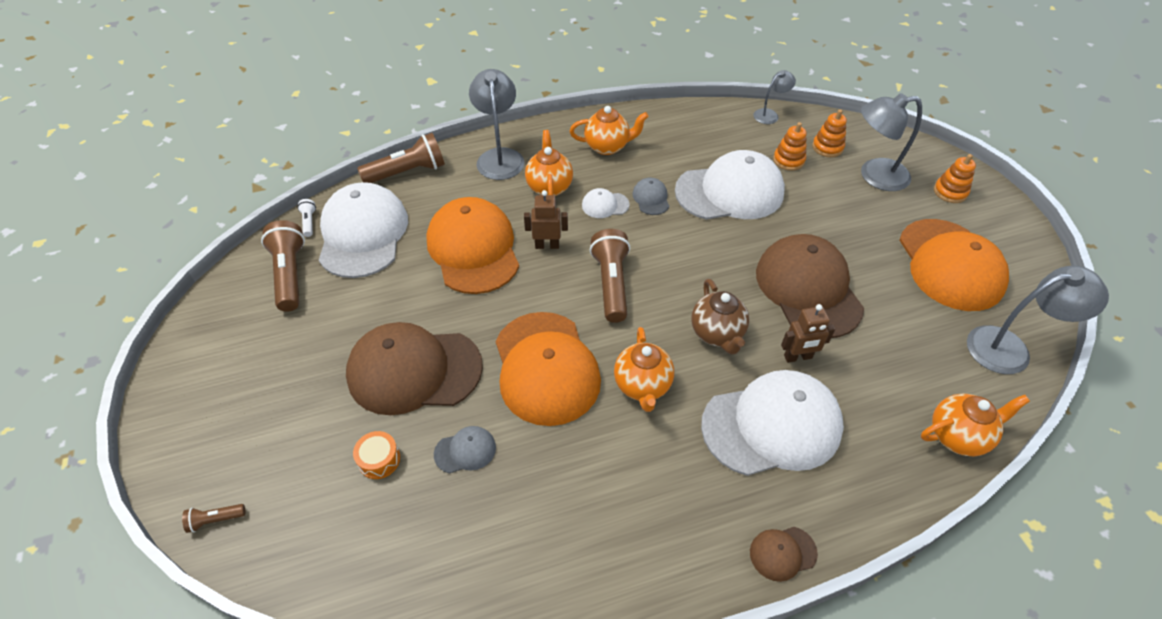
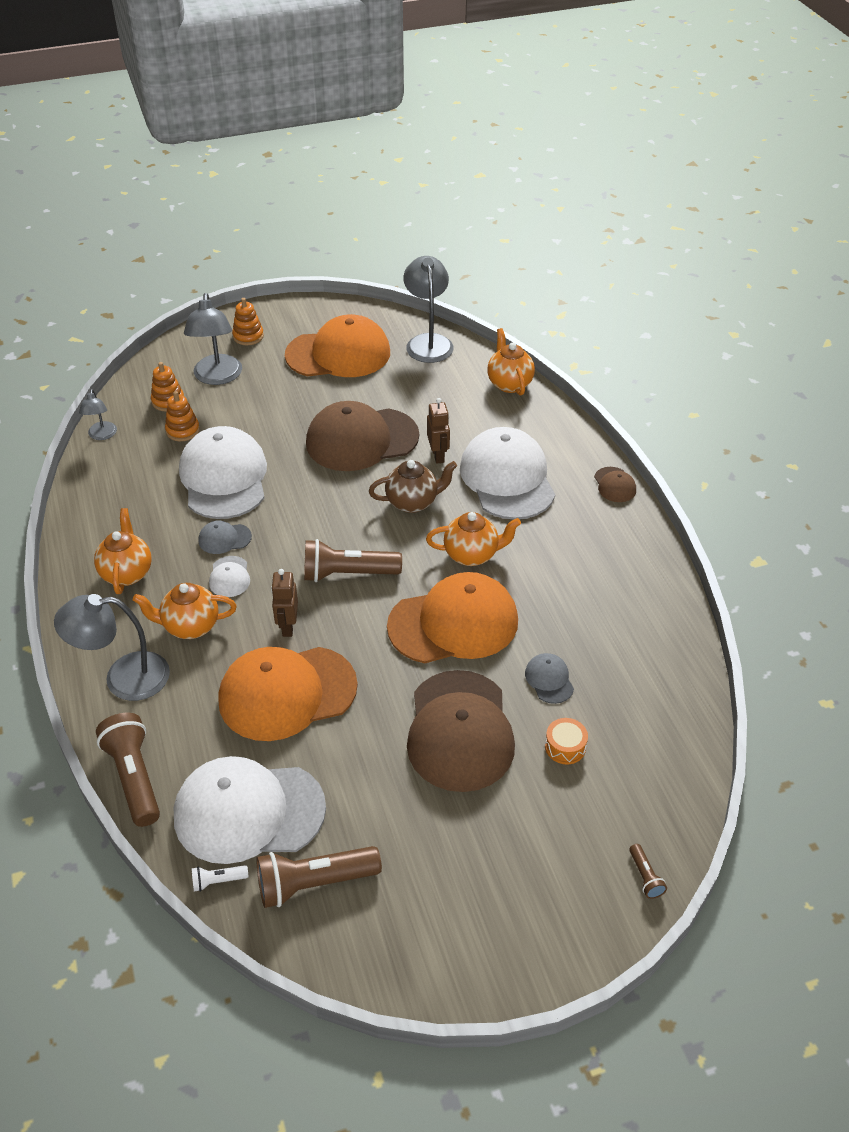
camera: 90 degrees left, 5 degrees down
grey lamp [753,70,796,124] -> grey lamp turned 150 degrees counterclockwise [79,389,117,440]

